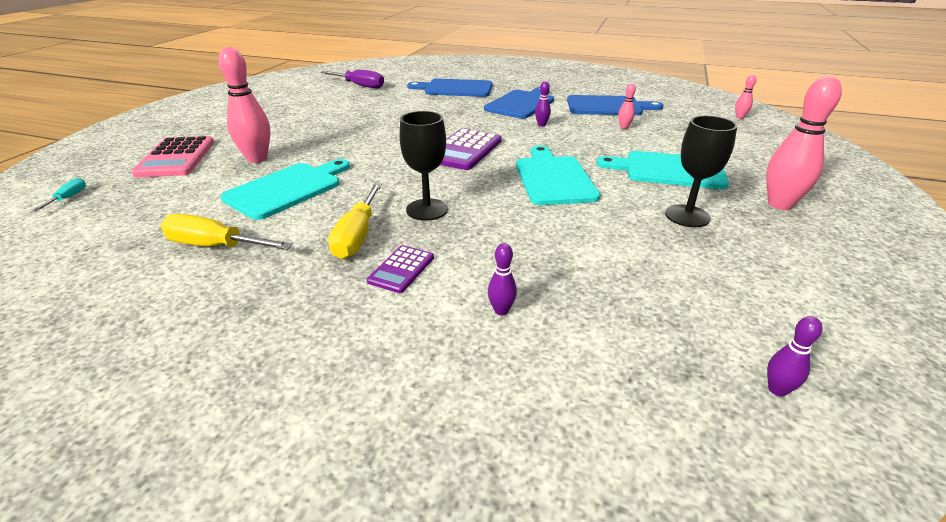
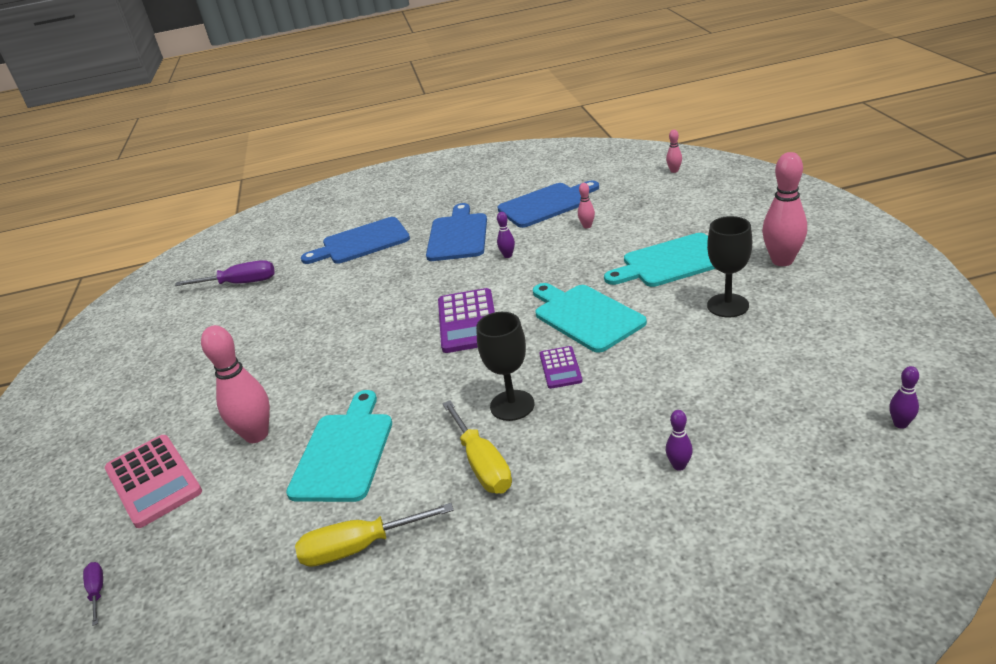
camera: 25 degrees left, 0 degrees up
turquoise screwdriver [32,178,86,211] -> purple screwdriver [83,562,103,626]
purple calculator [367,245,434,293] -> purple calculator moved to [539,346,583,389]

